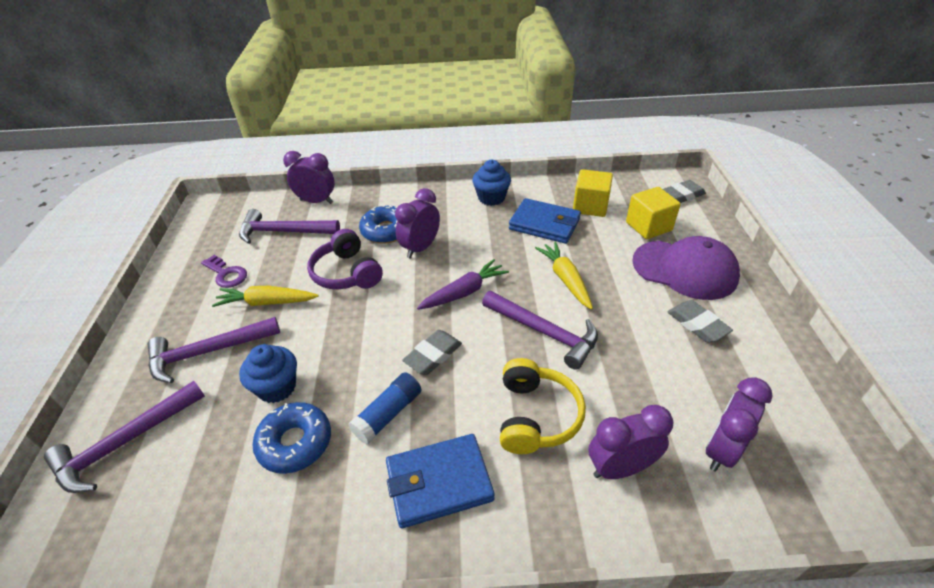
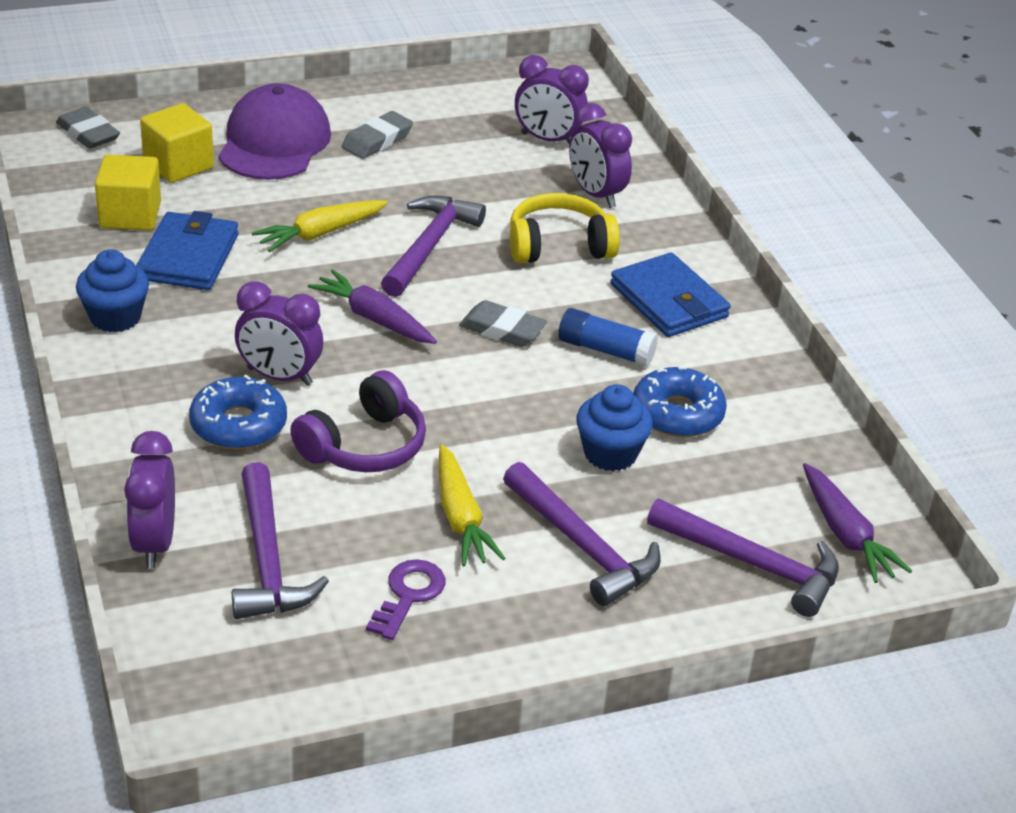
camera: 110 degrees left, 5 degrees down
none -> purple carrot [803,463,912,583]

